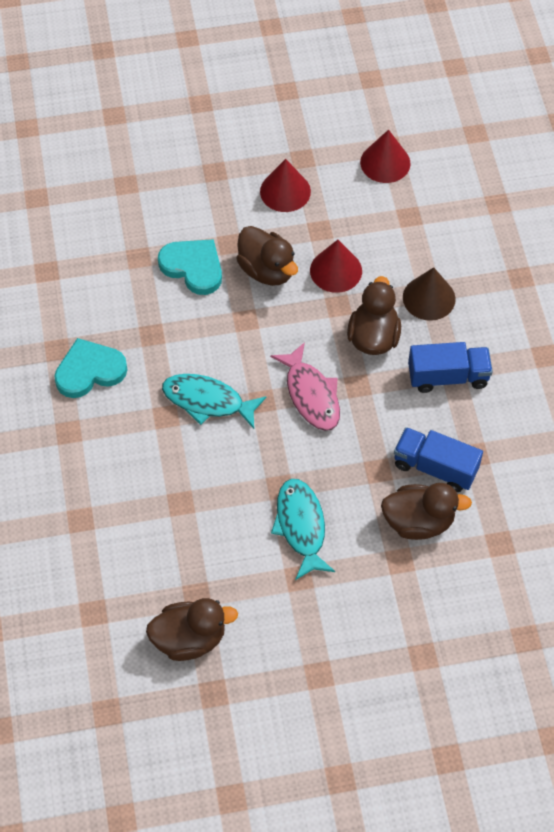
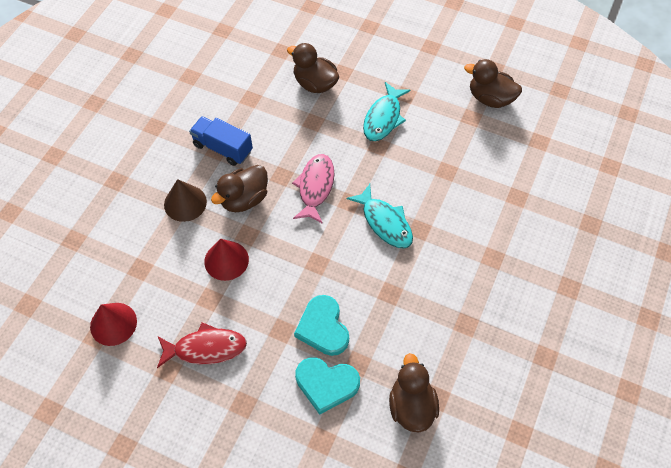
camera: 145 degrees left, 0 degrees up
turquoise heart [54,338,128,398] -> turquoise heart moved to [295,357,360,415]
brown duck [236,226,298,286] -> brown duck moved to [389,353,439,432]
red cone [260,159,311,212] -> red fish [157,322,247,368]
blue truck [394,427,483,492] -> none

